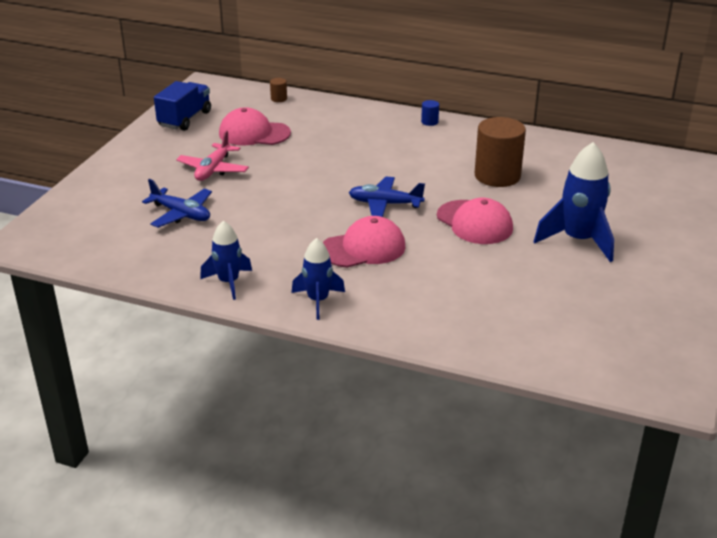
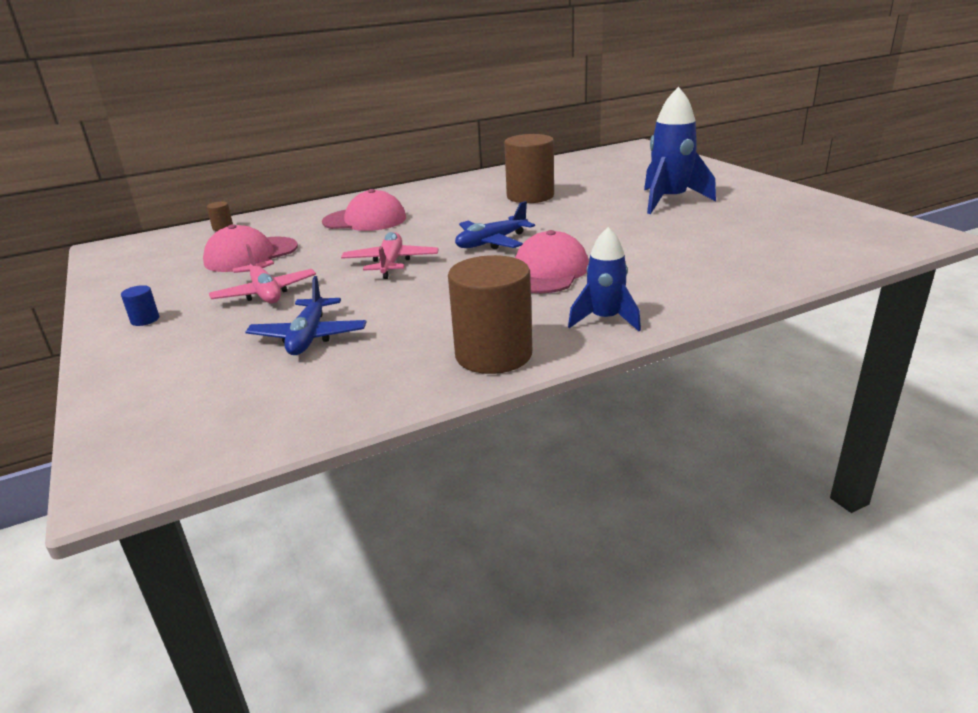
camera: 45 degrees left, 5 degrees down
blue plane [142,179,212,228] -> blue plane turned 105 degrees clockwise [246,276,367,355]
blue truck [154,81,211,131] -> none
blue rocket [200,221,252,300] -> brown cylinder [448,255,532,374]
blue cylinder [421,100,439,126] -> blue cylinder moved to [121,285,159,326]
pink cap [437,198,513,244] -> pink cap moved to [322,189,406,231]
none -> pink plane [341,232,439,279]

